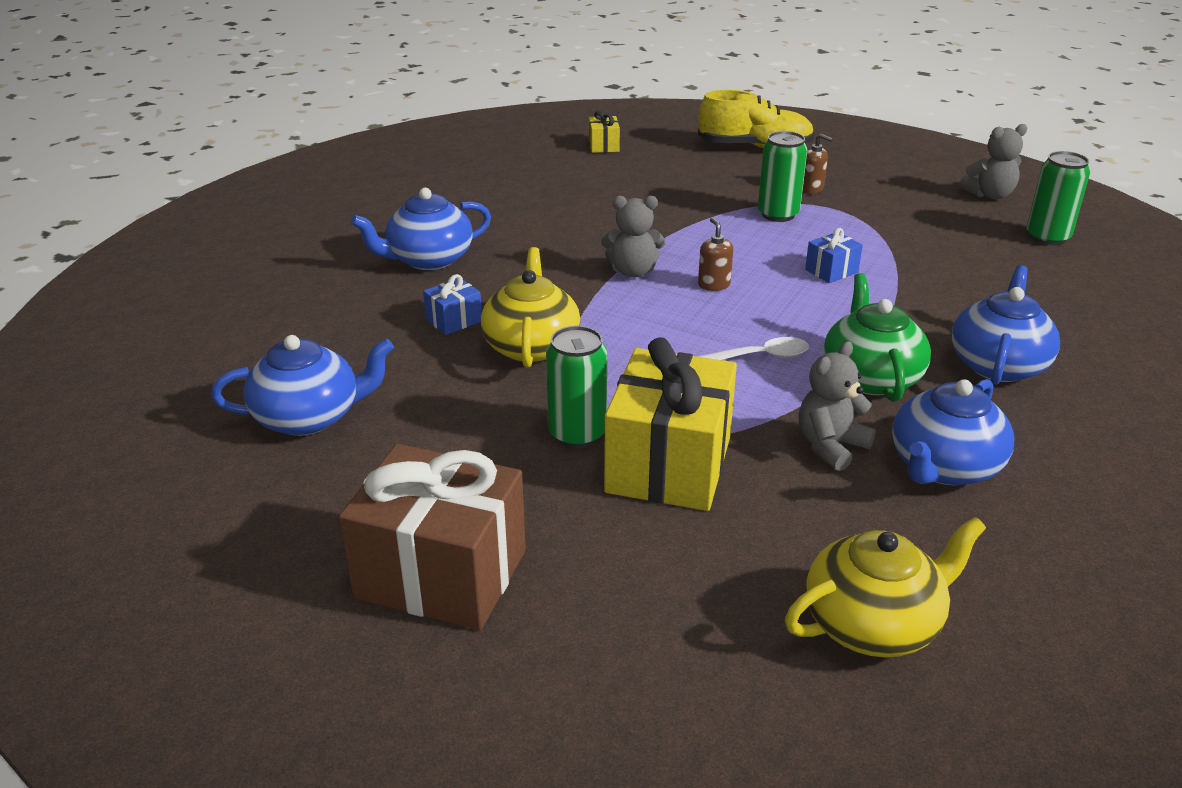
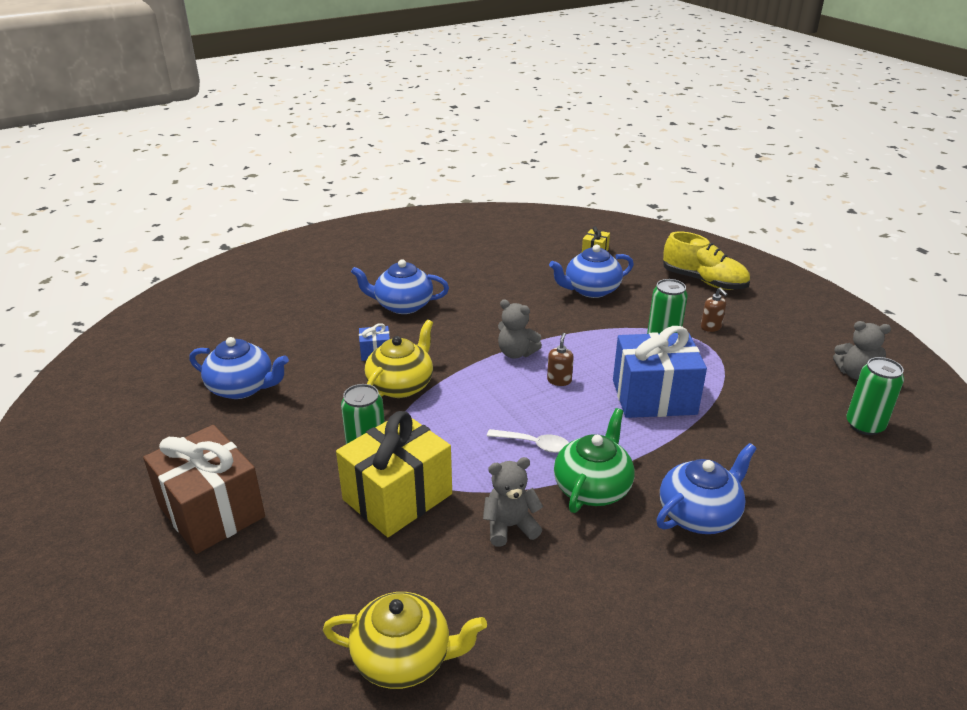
camera: 30 degrees right, 0 degrees up
blue gift [805,228,863,283] -> blue gift [613,326,707,418], size x2.29
blue teapot [892,379,1015,486] -> blue teapot moved to [549,245,634,298]

